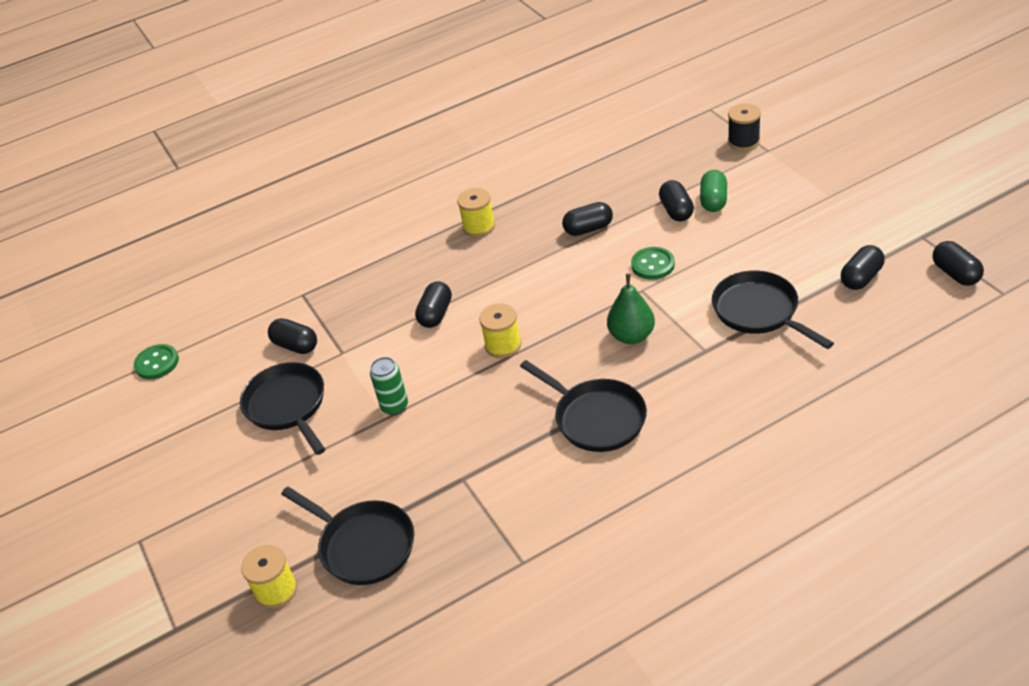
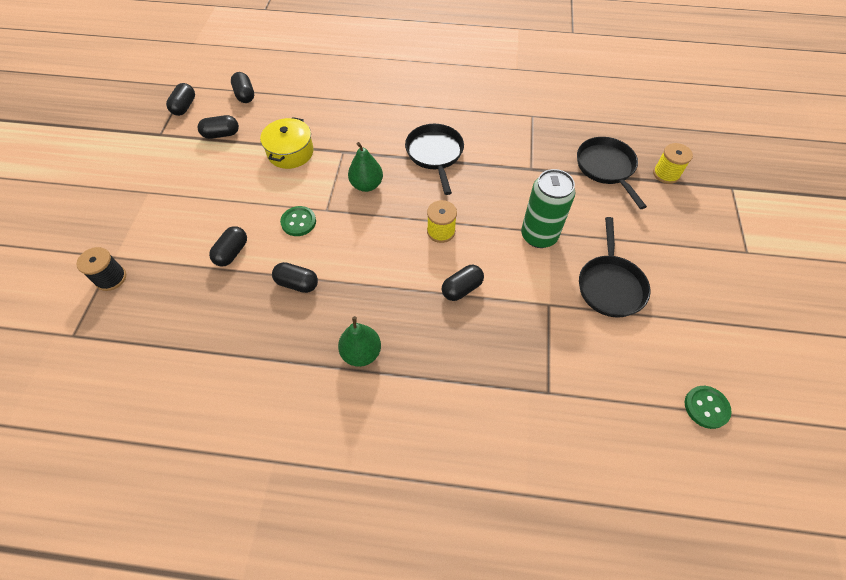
camera: 150 degrees left, 15 degrees up
black capsule [268,318,317,354] -> black capsule moved to [231,72,254,103]
green can [370,357,408,415] -> green can [521,169,576,248], size x1.76
yellow spool [457,188,495,237] -> green pear [338,316,381,367]
green capsule [700,170,727,212] -> none
black pan [712,271,834,349] -> yellow pot [260,117,314,169]

